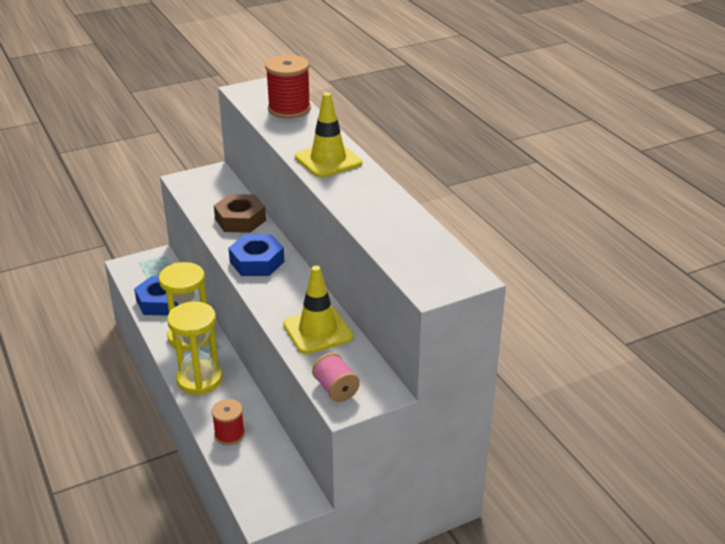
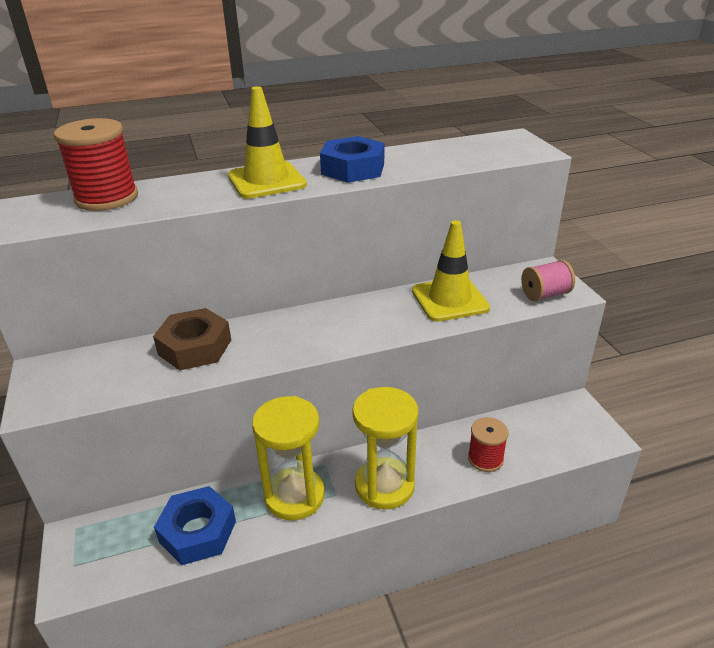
camera: 80 degrees left, 0 degrees up
blue nut [228,234,285,276] -> blue nut moved to [320,136,384,183]

